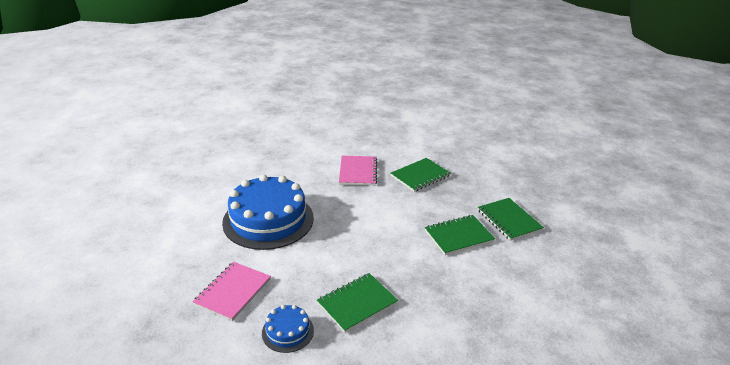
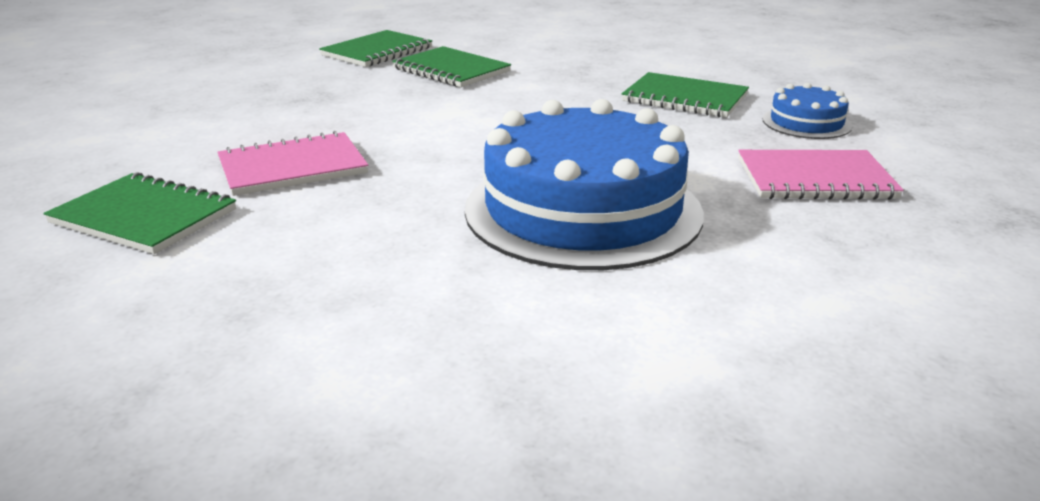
camera: 115 degrees left, 5 degrees down
green notebook [391,158,451,192] -> green notebook moved to [44,172,236,254]

